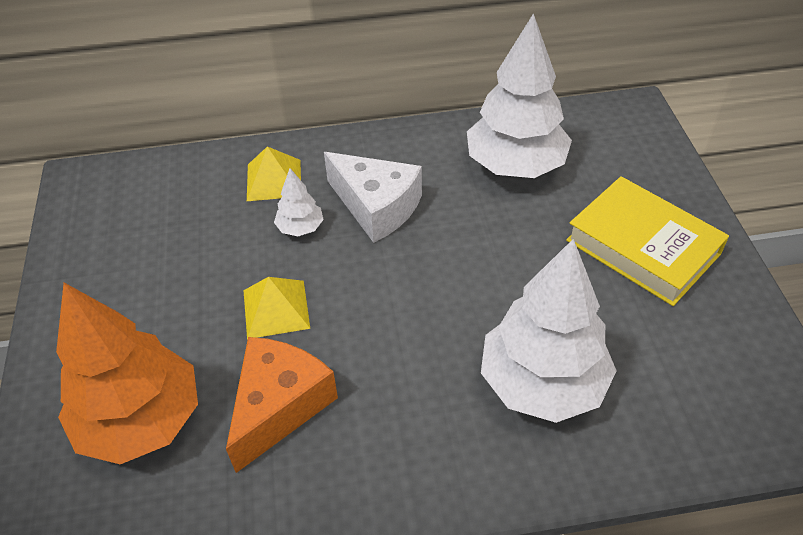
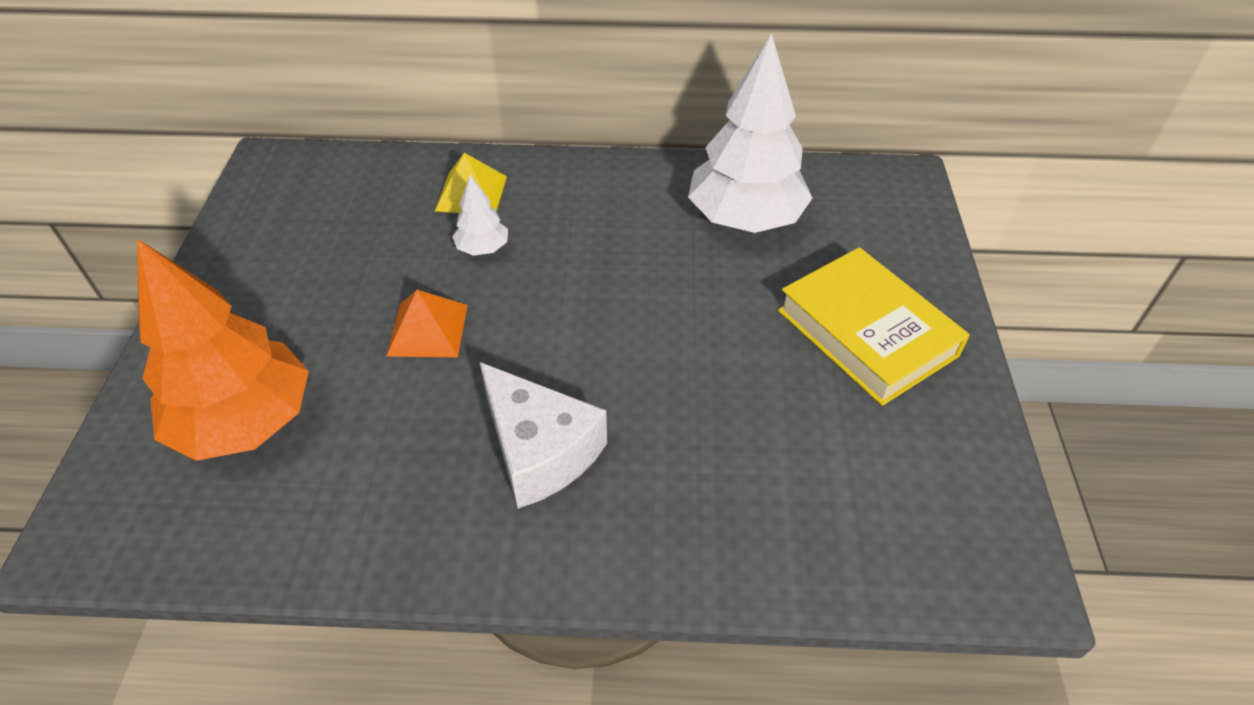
camera: 10 degrees right, 0 degrees up
orange cheese [226,337,338,473] -> none
yellow pyramid [244,277,310,339] -> orange pyramid [386,290,468,357]
white cheese [324,152,422,243] -> white cheese moved to [480,362,607,509]
white tree [481,238,617,423] -> none

